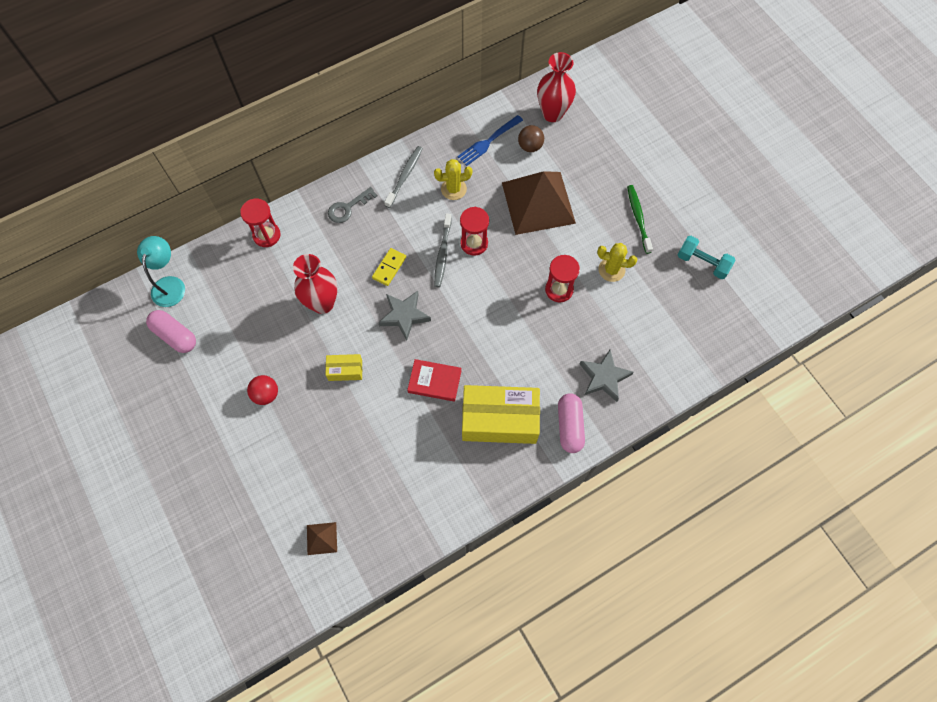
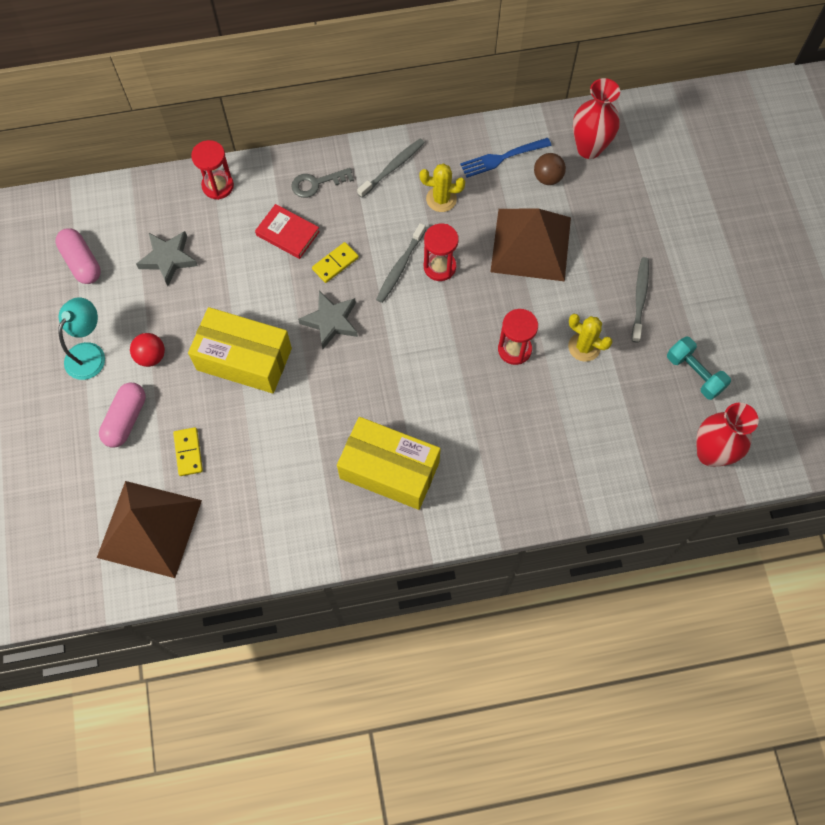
camera: 20 degrees right, 0 degrees up
turquoise lamp [137,236,185,307] -> turquoise lamp moved to [58,297,105,380]
red vase [293,254,338,314] -> red vase moved to [696,403,759,467]
brown pyramid [307,522,337,555] -> brown pyramid [97,481,202,578], size x2.44
yellow box [325,354,362,381] -> yellow box [188,307,292,393], size x2.13
red book [407,359,462,402] -> red book moved to [255,204,320,259]
pink capsule [558,393,585,453] -> pink capsule moved to [99,383,146,447]
grey star [580,350,634,402] -> grey star moved to [136,231,198,286]
green toothbrush [627,185,653,254] -> grey toothbrush [632,257,649,343]
none -> yellow domino [173,427,203,476]

